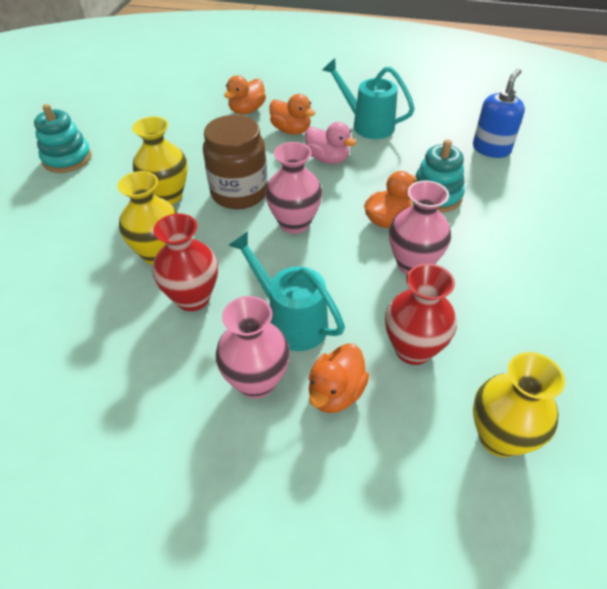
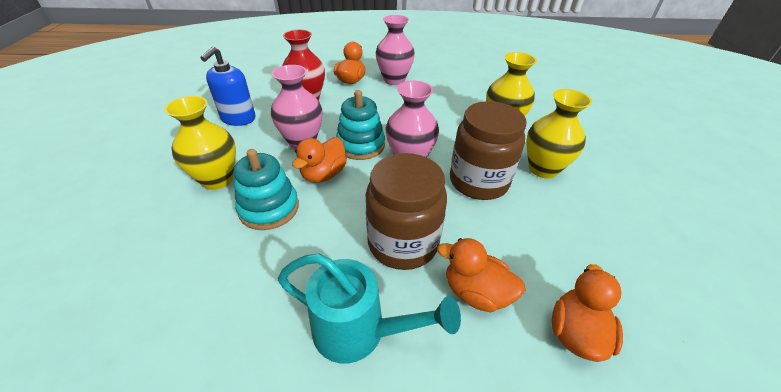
camera: 165 degrees right, 5 degrees down
turquoise stacking toy [34,104,92,173] -> turquoise stacking toy moved to [336,90,385,160]
red vase [152,214,218,311] -> none
turquoise watering can [228,232,345,351] -> none
pink duck [305,122,357,164] -> brown jar [366,153,447,270]
blue soap dispenser [473,69,525,158] -> blue soap dispenser moved to [200,47,256,126]
yellow vase [473,352,565,457] -> yellow vase moved to [164,96,236,190]

